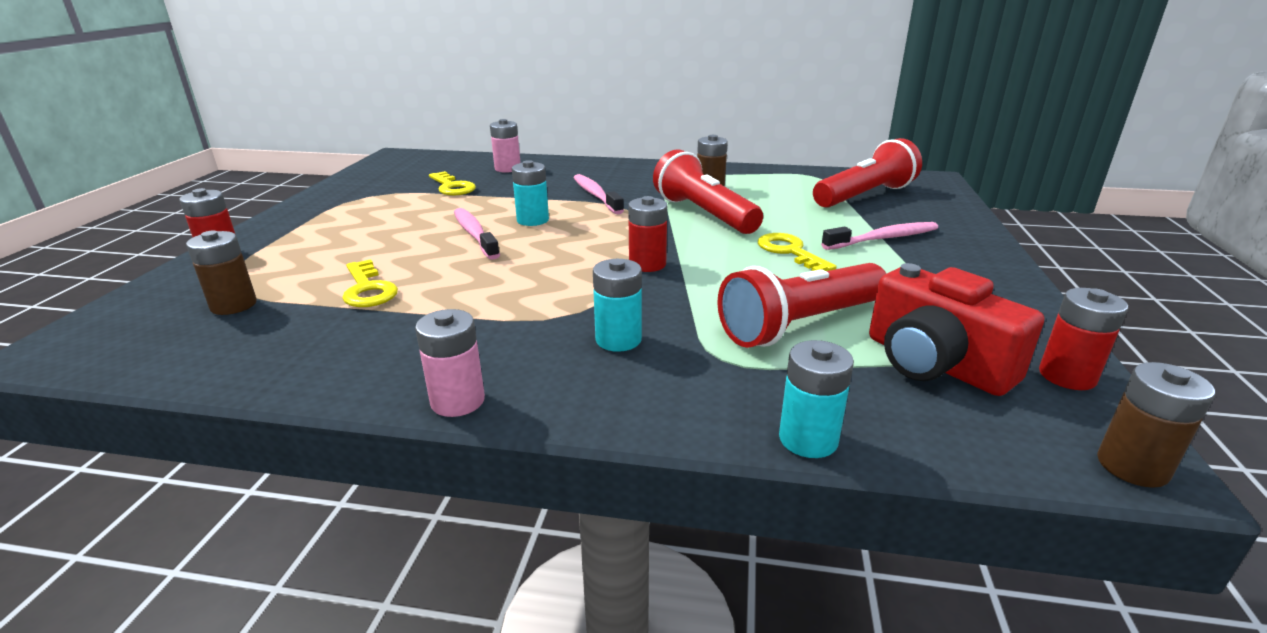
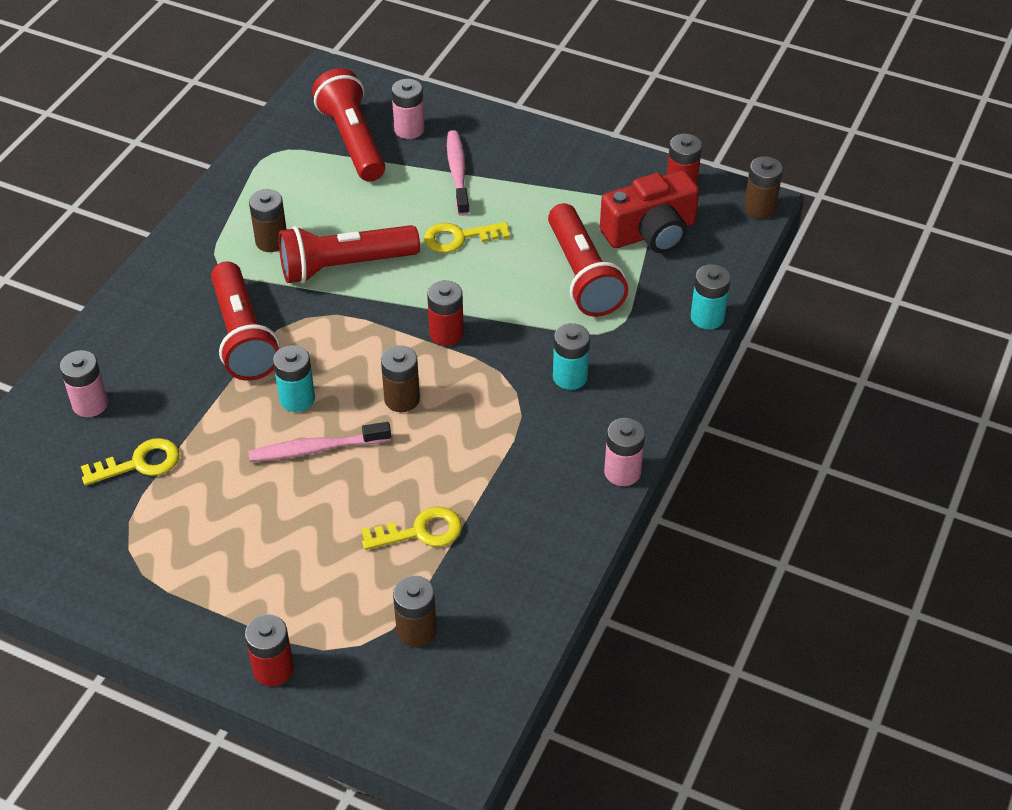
camera: 75 degrees left, 20 degrees up
pink toothbrush [573,174,624,214] -> red flashlight [211,261,279,381]
none -> brown battery [381,345,420,412]
none -> pink battery [392,79,425,139]

